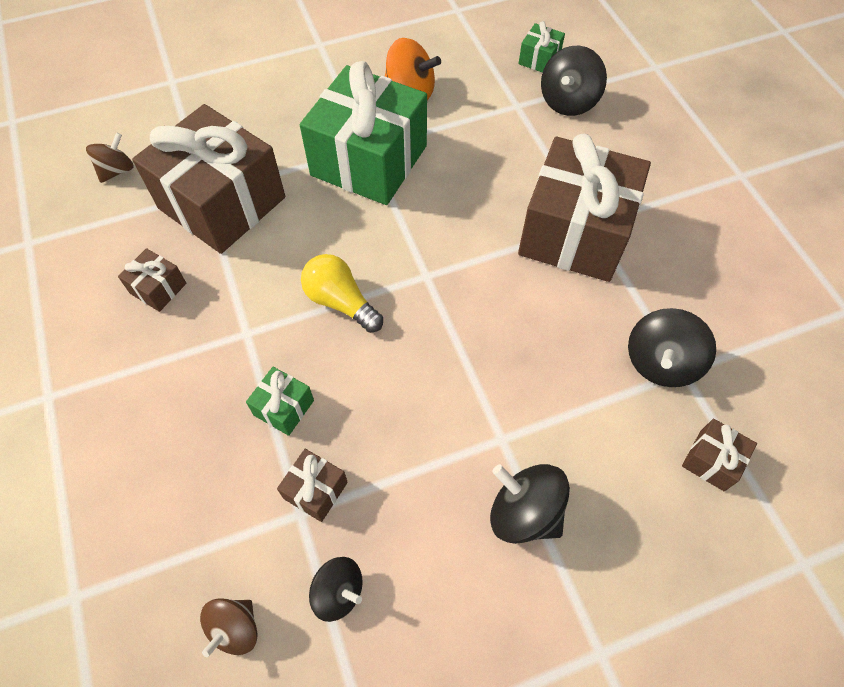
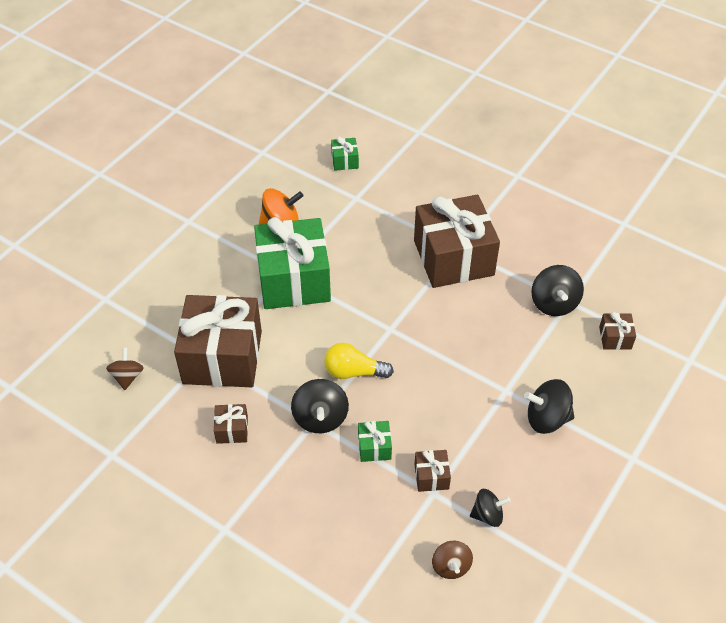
camera: 35 degrees left, 10 degrees down
black spinning top [541,46,607,116] -> black spinning top moved to [291,379,349,433]

